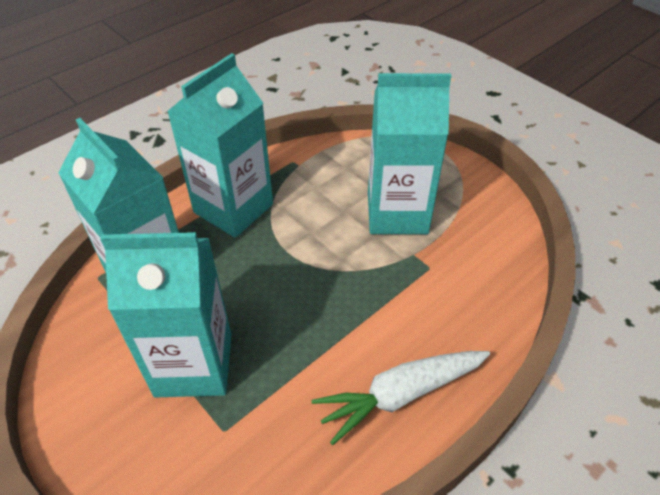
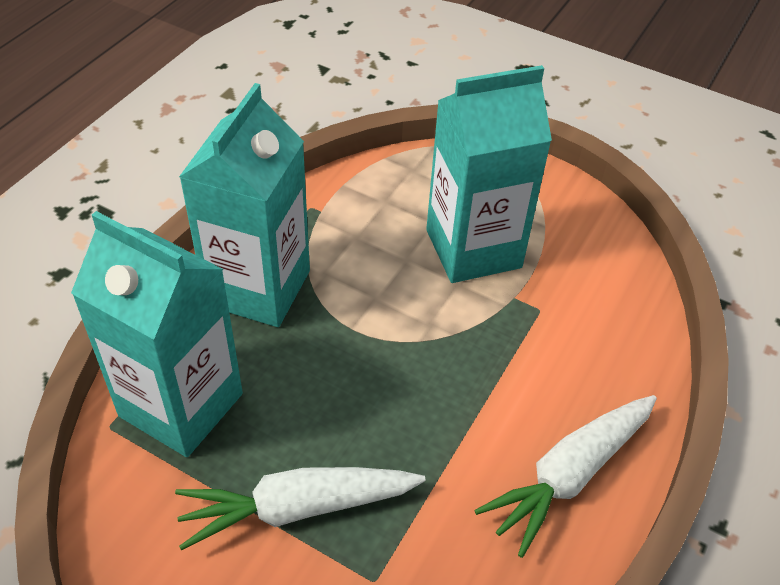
camera: 20 degrees left, 0 degrees up
turquoise carton [100,232,231,397] -> white carrot [175,467,426,551]

